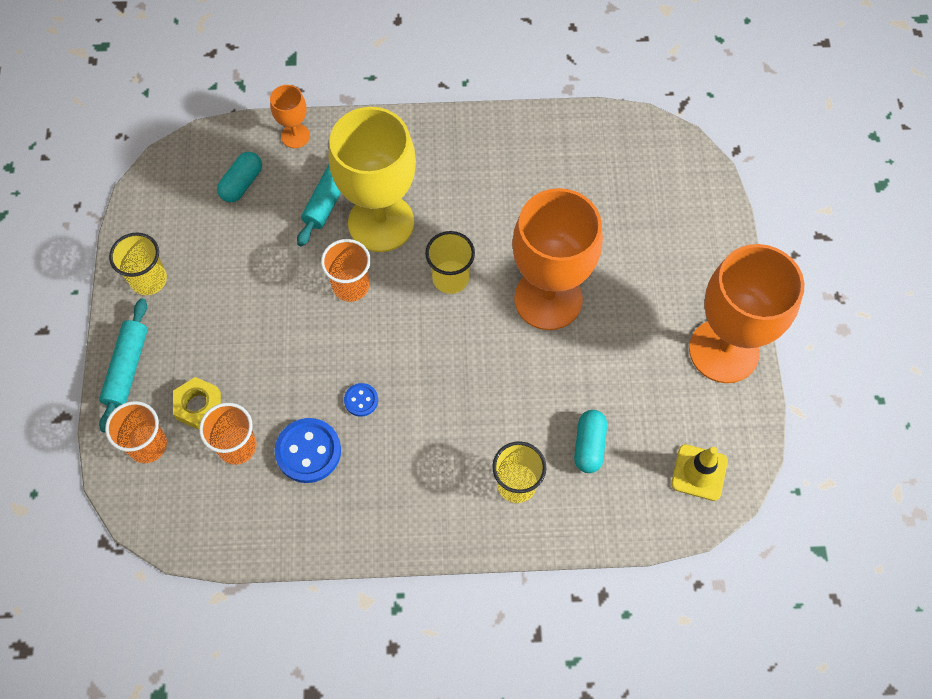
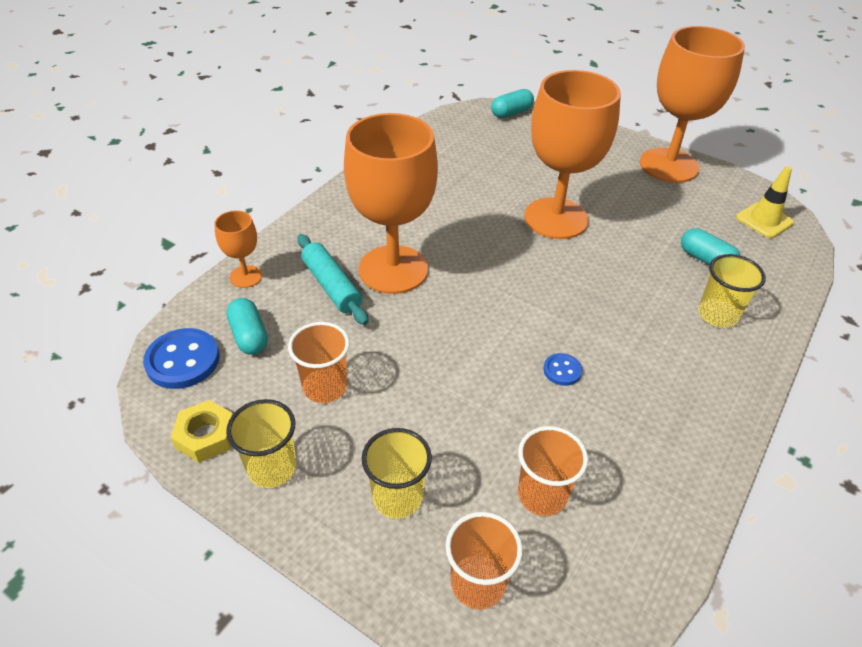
camera: 55 degrees left, 20 degrees down
turquoise rolling pin [99,298,148,433] -> none
yellow nut [173,377,221,430] -> yellow nut moved to [171,400,233,463]
blue button [275,418,341,483] -> blue button moved to [143,328,219,389]
orange cup [321,239,371,302] -> orange cup moved to [288,322,350,403]
yellow goblet [329,107,416,252] -> orange goblet [344,113,438,294]
yellow cup [425,231,475,294] -> yellow cup moved to [361,428,432,519]
none -> turquoise capsule [491,89,534,118]

